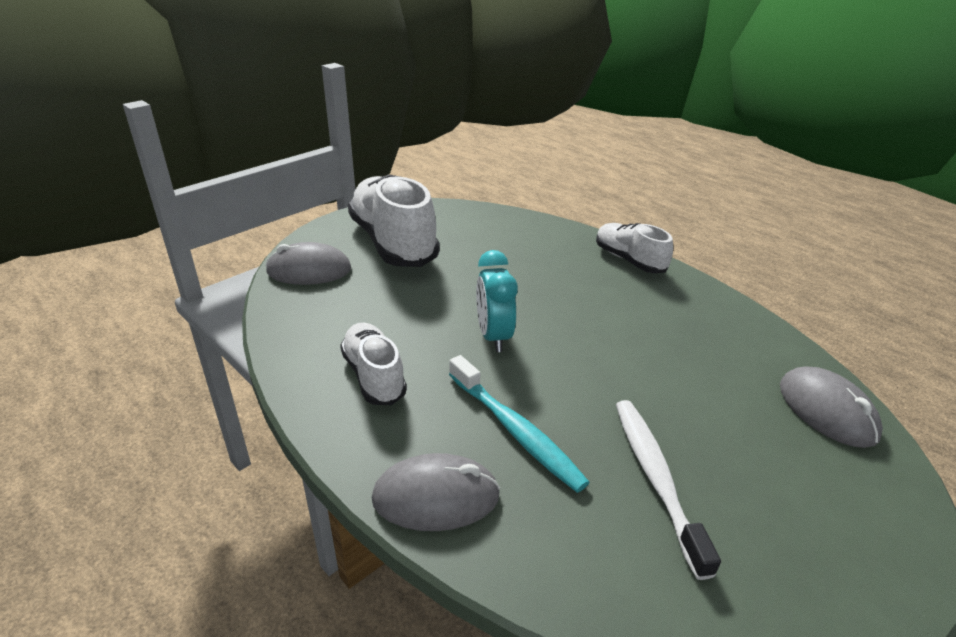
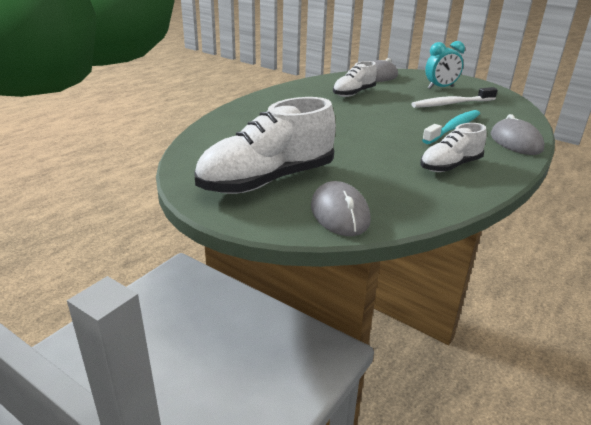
camera: 100 degrees left, 5 degrees down
turquoise clock [476,250,518,352] -> turquoise clock moved to [425,41,465,89]
white shoe [596,223,673,273] -> white shoe moved to [333,61,377,97]

